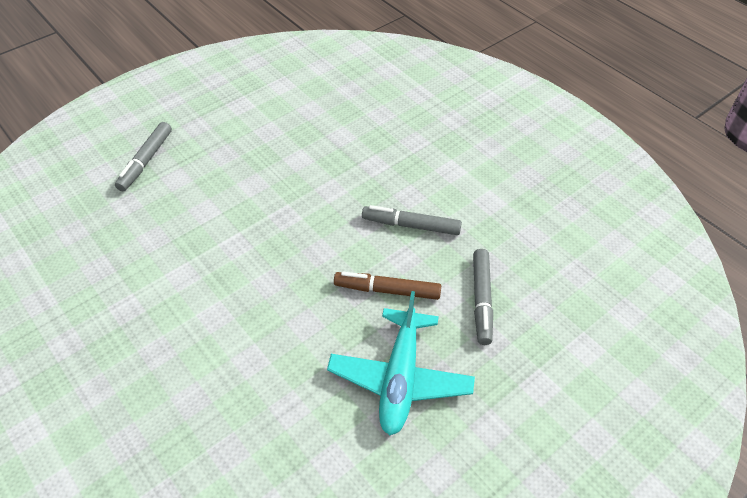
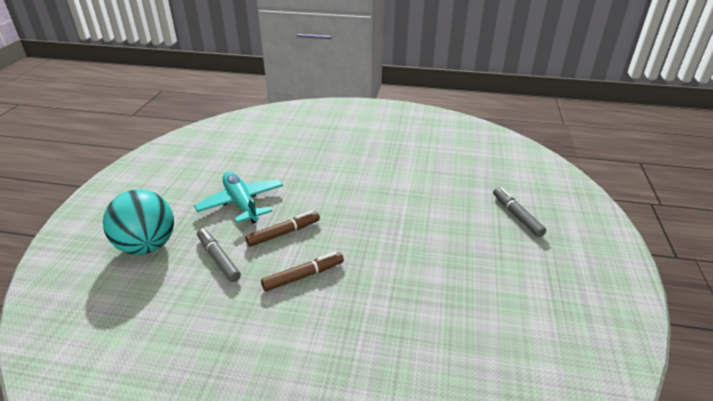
camera: 140 degrees right, 15 degrees down
grey marker [362,205,462,235] -> brown marker [261,252,344,291]
none -> turquoise ball [103,189,174,255]

